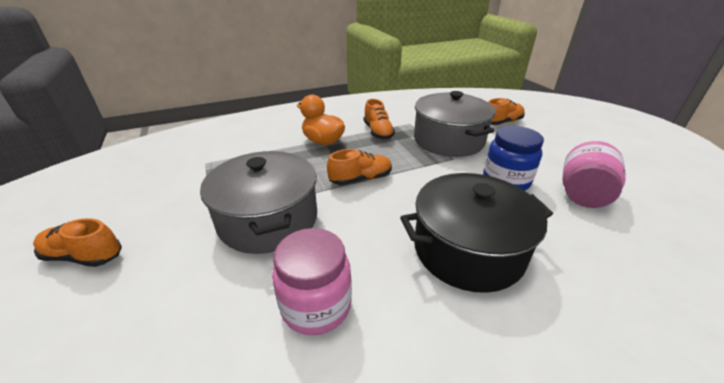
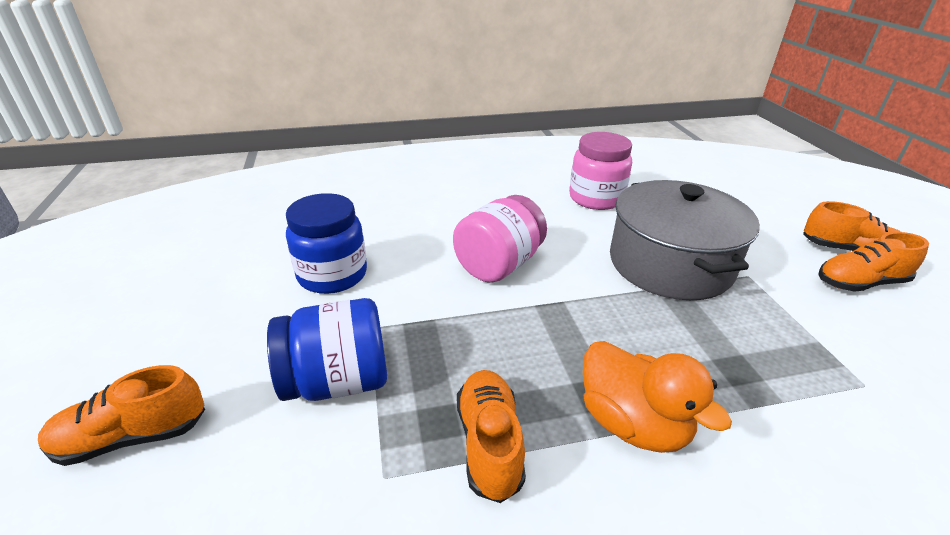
camera: 170 degrees left, 0 degrees up
orange shoe [327,149,392,185] -> orange shoe moved to [818,232,929,292]
black pot [400,173,553,293] -> none
grey pot [414,91,495,157] -> blue jar [267,298,387,401]
pink jar [562,141,626,208] -> pink jar moved to [453,195,547,283]

